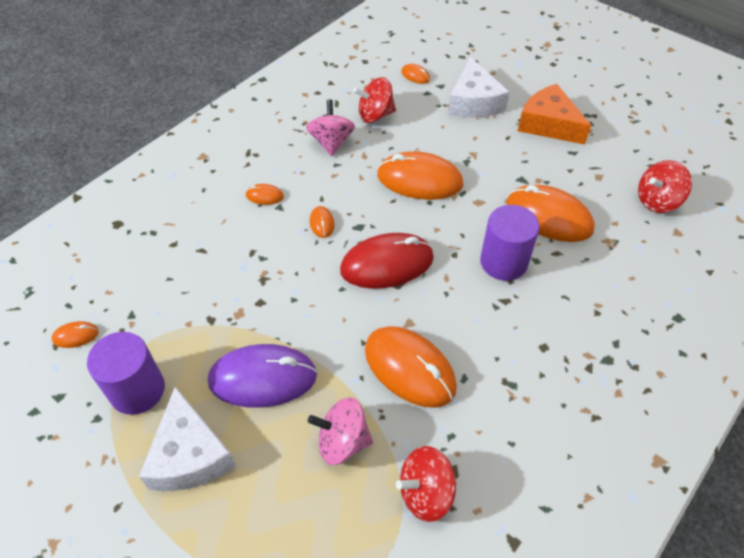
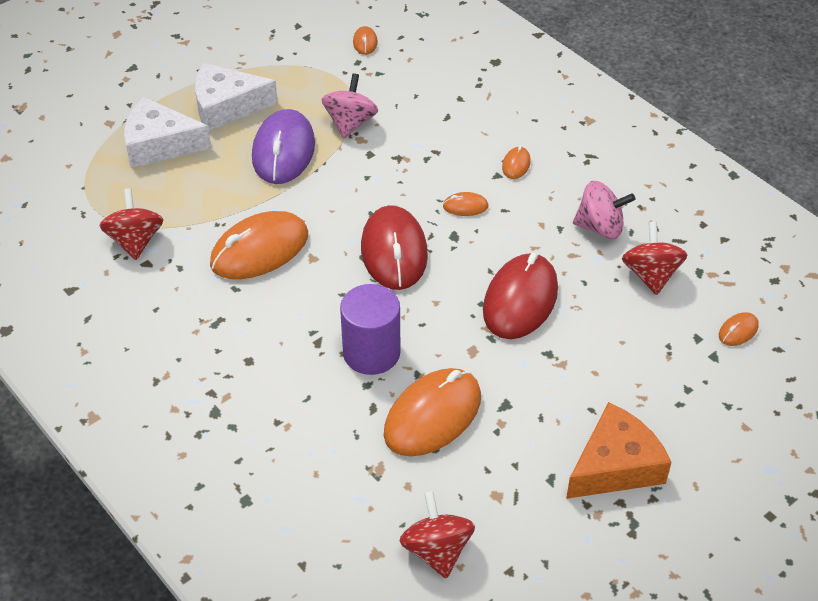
camera: 100 degrees right, 5 degrees down
purple cylinder [87,332,165,415] -> none
pink spinning top [308,398,373,465] -> pink spinning top moved to [321,73,378,139]
orange mouse [377,151,463,200] -> red mouse [483,253,558,339]
white cheese [448,57,510,117] -> white cheese moved to [124,97,212,168]

